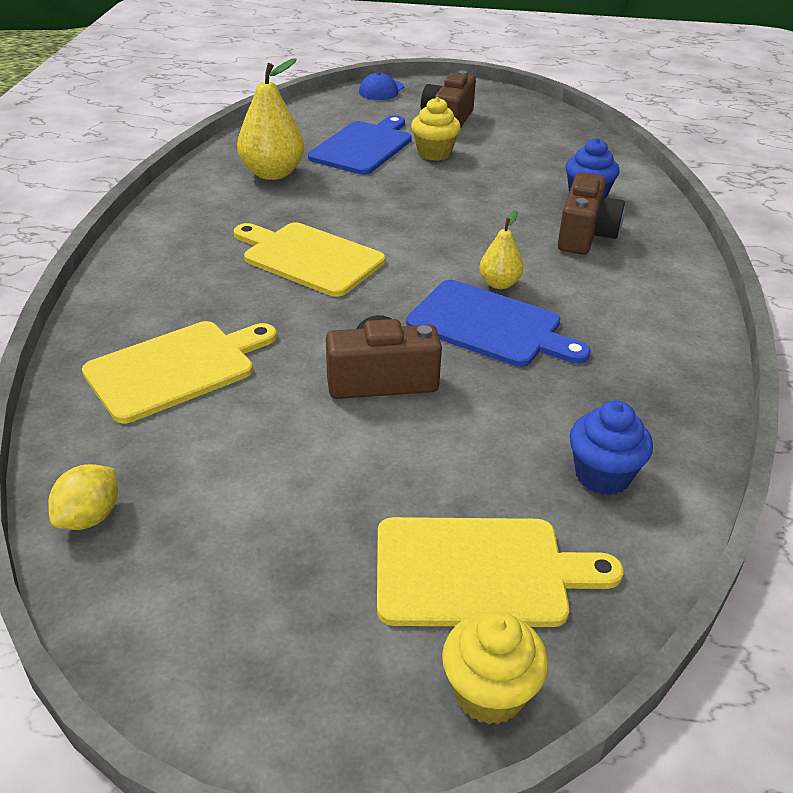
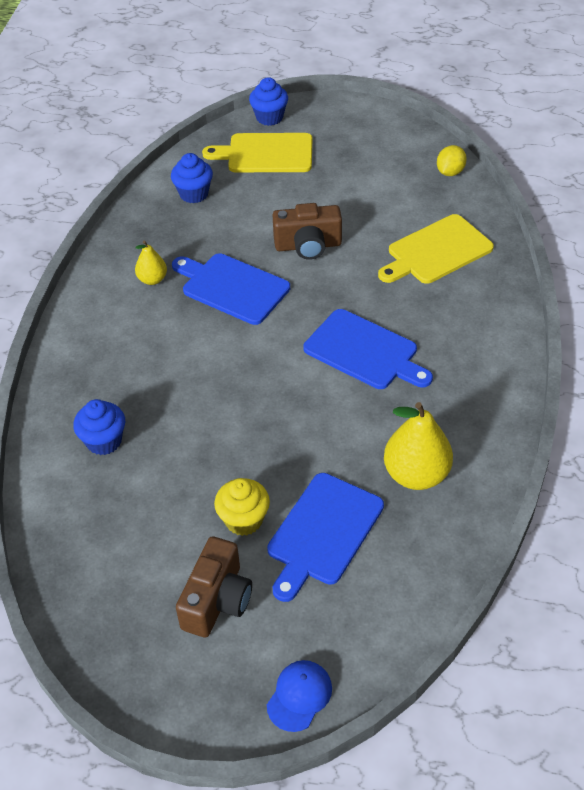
camera: 175 degrees left, 10 degrees up
yellow cutting board [234,222,385,297] -> blue cutting board [303,309,433,389]
yellow cupcake [442,611,548,725] -> blue cupcake [249,77,288,126]
yellow pear [479,210,523,289] -> yellow pear moved to [135,241,167,285]
brown camera [558,172,625,255] -> none

